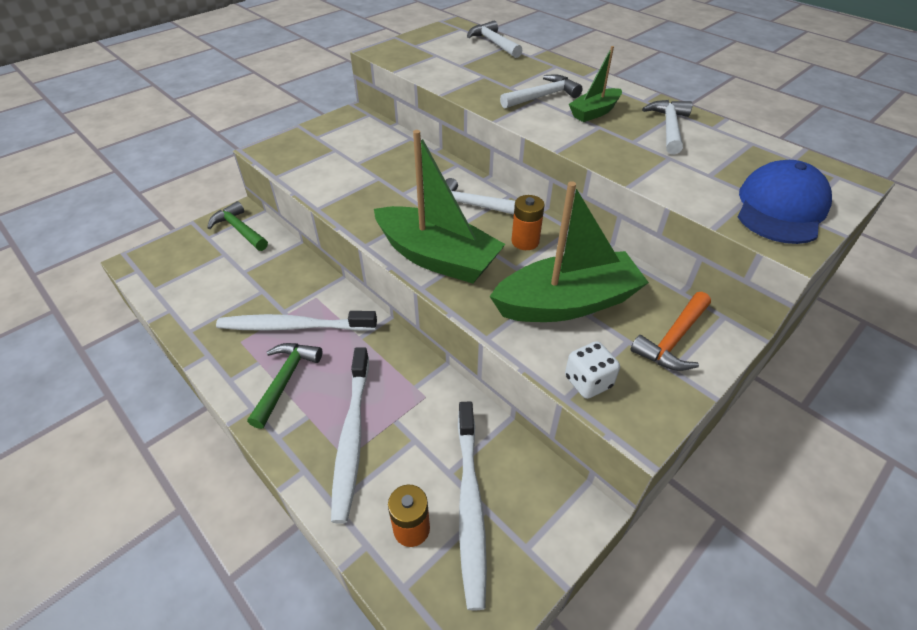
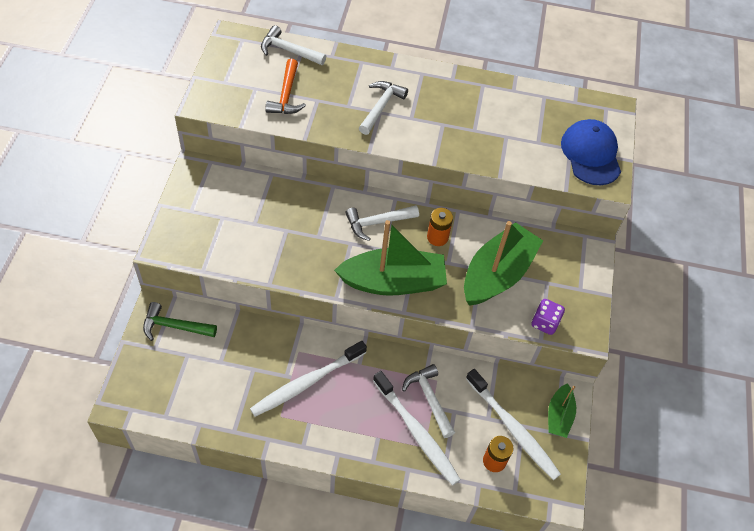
camera: 40 degrees left, 10 degrees up
green hammer [247,343,322,429] -> none
white dice [565,341,620,399] -> purple dice [532,299,565,335]
green boat [569,46,622,122] -> green boat moved to [548,383,576,438]
orange hammer [630,292,711,371] -> orange hammer moved to [265,59,306,114]
white hammer [642,100,693,155] -> white hammer moved to [402,364,455,438]

